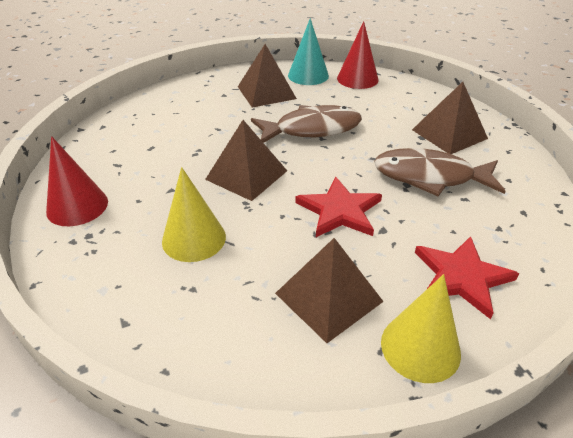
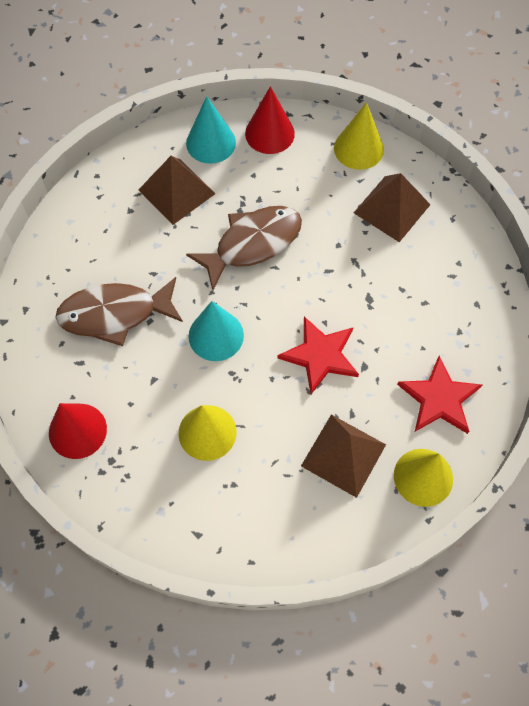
camera: 20 degrees left, 25 degrees up
brown pyramid [205,120,287,201] -> turquoise cone [189,301,244,361]
brown fish [374,148,506,196] -> brown fish moved to [55,277,183,346]
none -> yellow cone [334,102,384,170]

